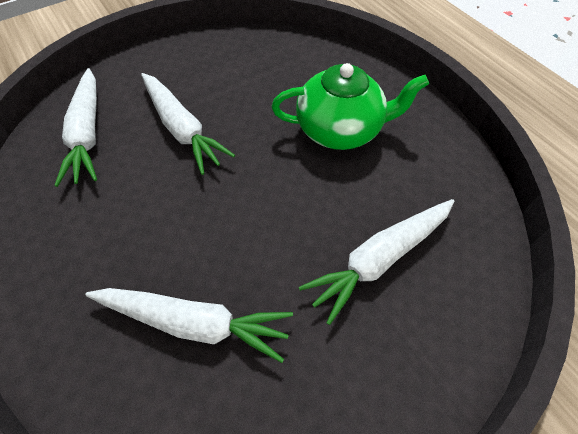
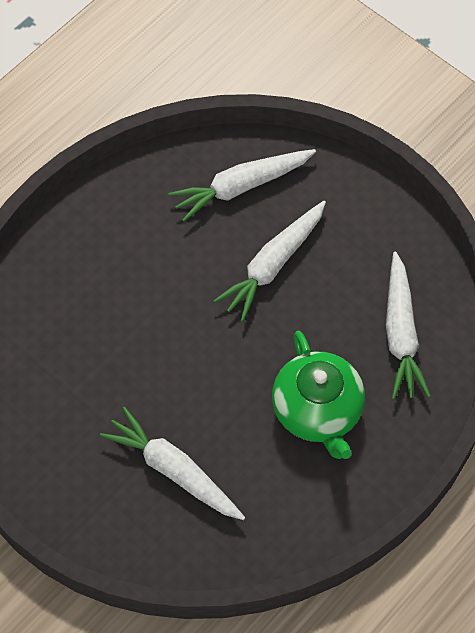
camera: 75 degrees right, 5 degrees up
white carrot [86,288,293,363] -> white carrot moved to [386,252,431,399]

